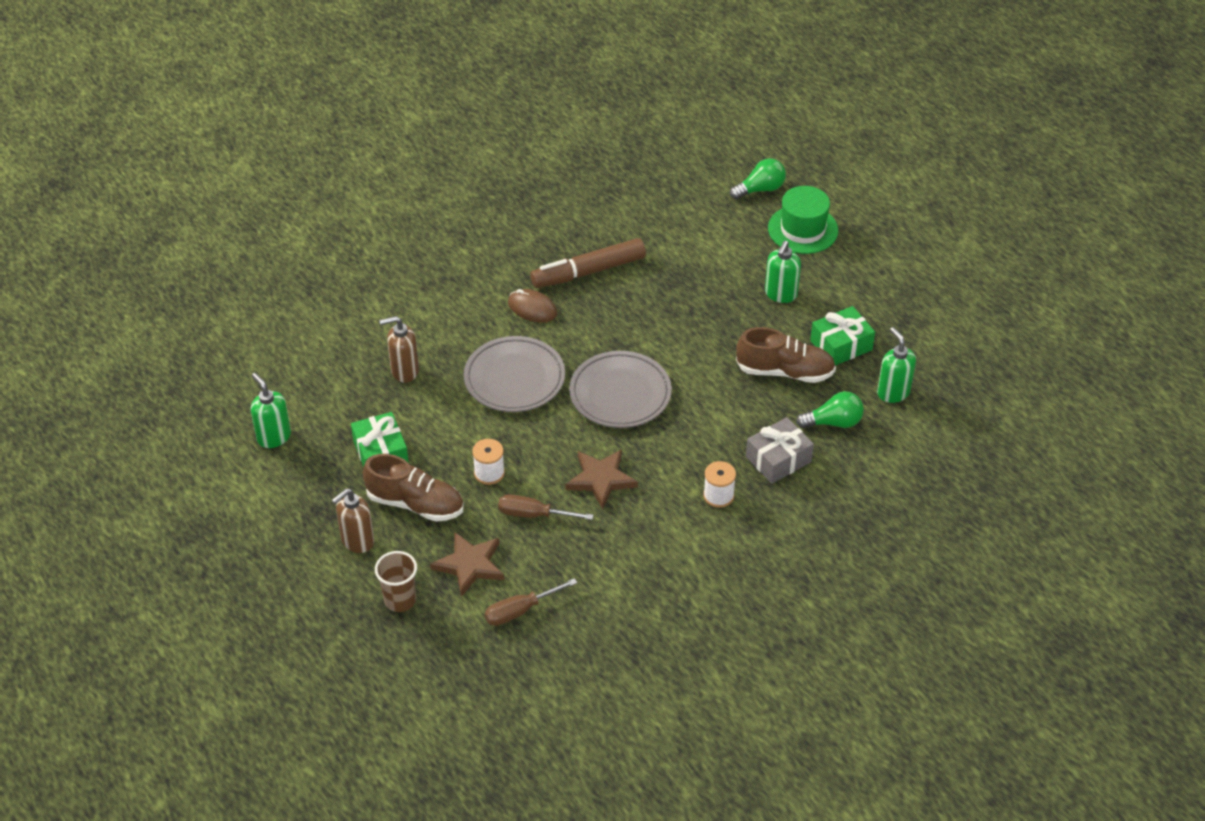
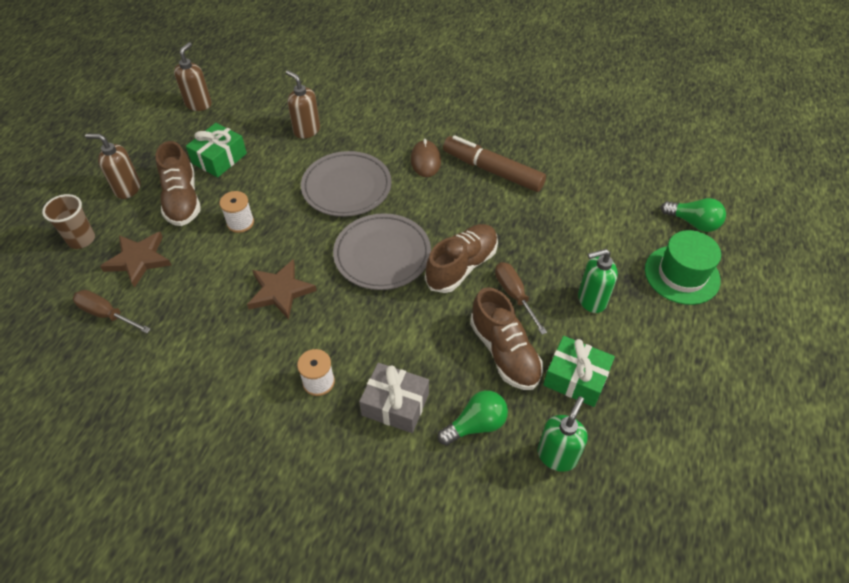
camera: 55 degrees right, 5 degrees up
green soap dispenser [251,373,291,448] -> brown soap dispenser [174,42,212,111]
brown screwdriver [498,494,593,520] -> brown screwdriver moved to [495,262,547,335]
green light bulb [796,391,864,428] -> green light bulb turned 75 degrees counterclockwise [437,390,508,446]
none -> brown shoe [425,224,498,293]

